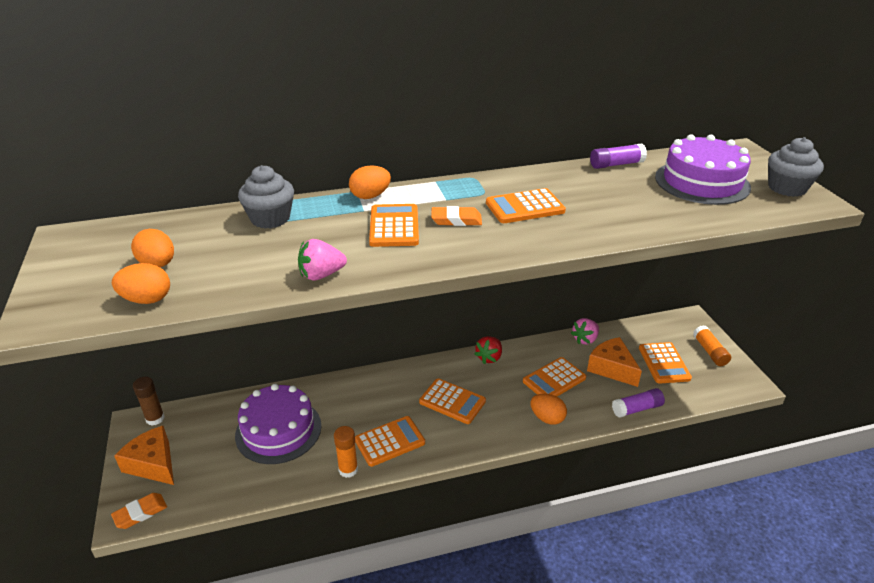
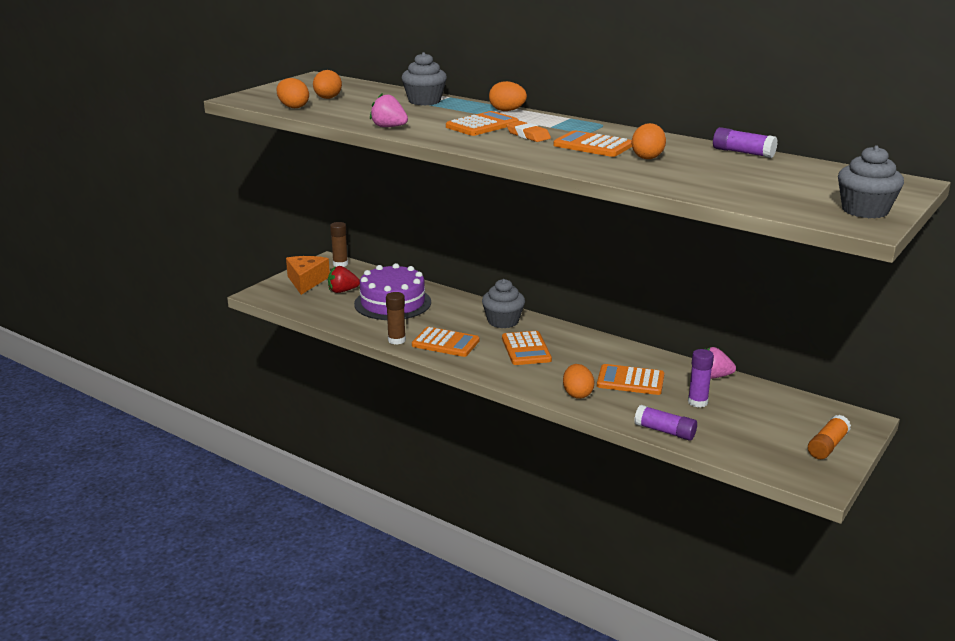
camera: 50 degrees right, 10 degrees down
orange eraser [111,493,167,529] -> none
orange glue stick [334,426,358,478] -> brown glue stick [386,292,406,345]
red strawberry [475,336,502,364] -> red strawberry moved to [328,266,360,293]
orange cheese [587,337,642,387] -> purple glue stick [688,349,714,407]
orange calculator [639,342,692,384] -> none
purple cake [655,134,751,205] -> none
none -> grey cupcake [482,279,525,328]
none -> orange egg [632,123,666,159]

